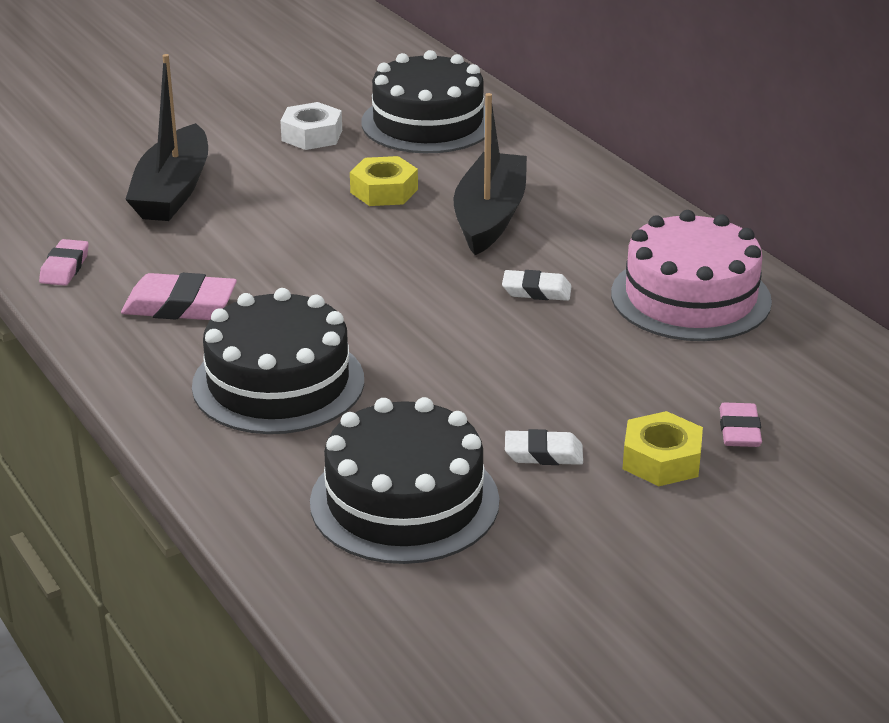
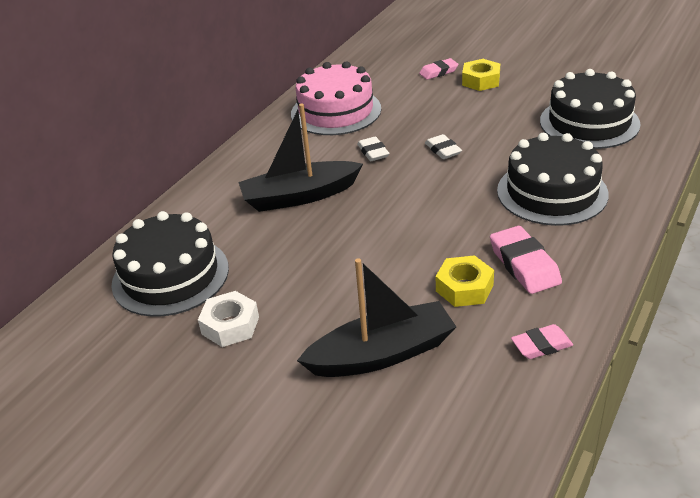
camera: 115 degrees left, 5 degrees up
yellow nut [350,156,418,206] -> yellow nut moved to [436,255,494,307]
white eraser [505,429,583,465] -> white eraser moved to [425,134,462,159]

